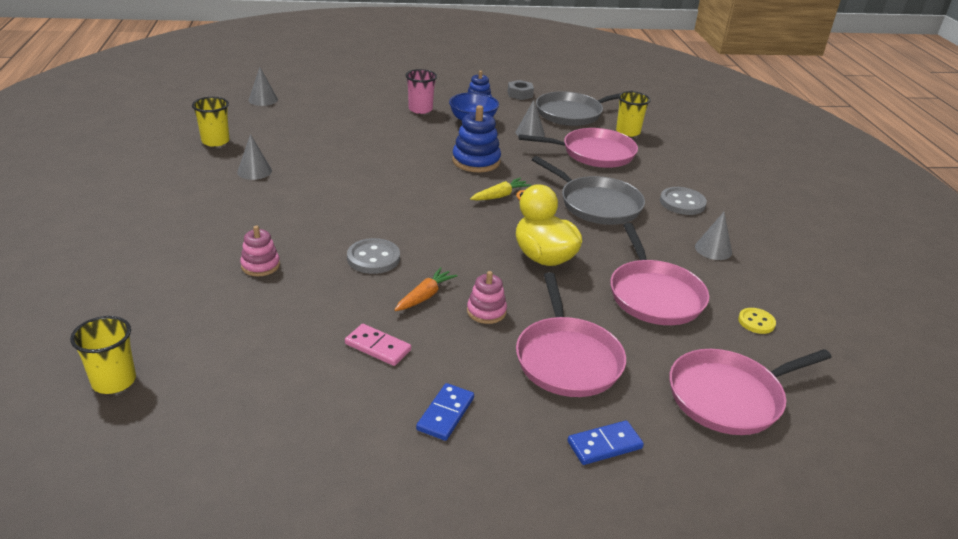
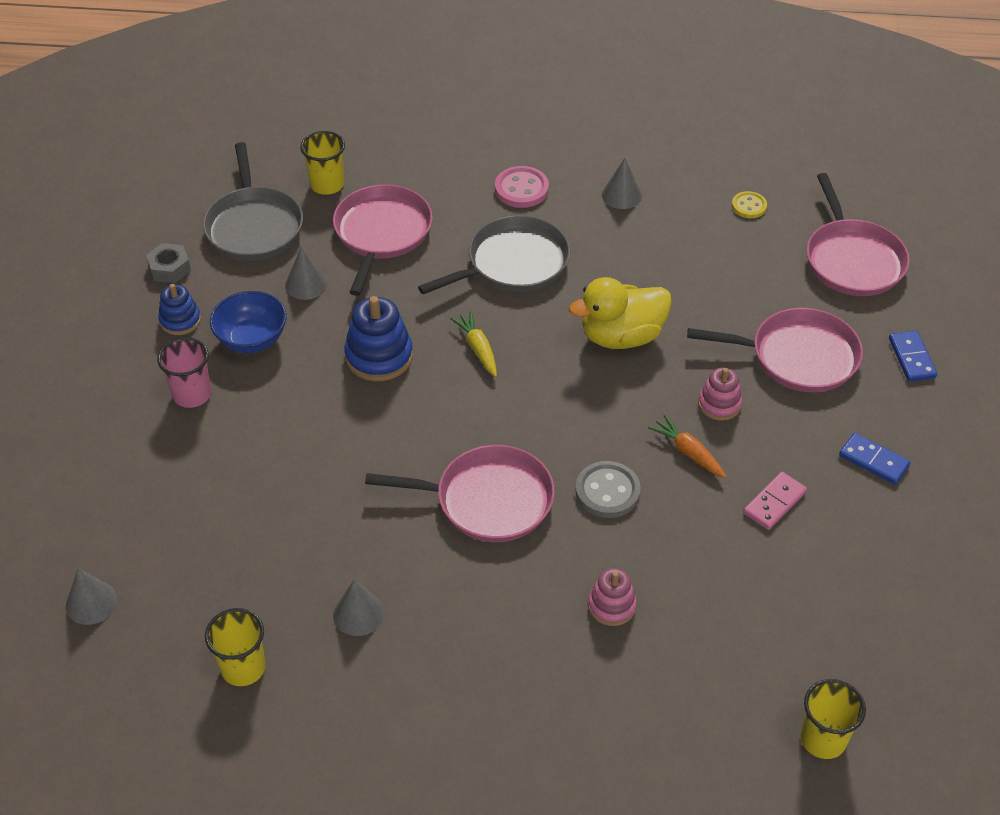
camera: 75 degrees left, 15 degrees up
pink pan [610,223,709,325] -> pink pan moved to [365,445,555,542]
grey button [660,187,707,215] -> pink button [495,166,549,208]

